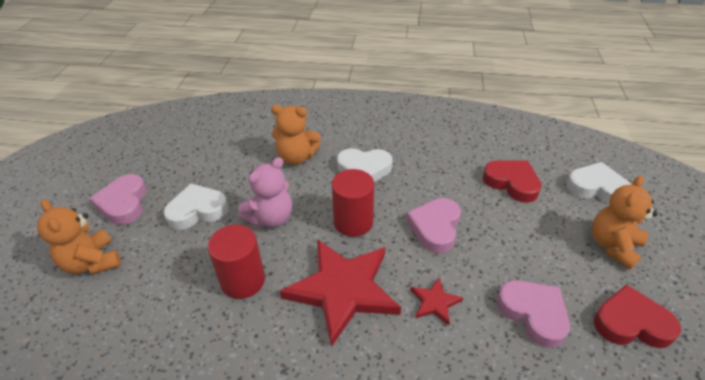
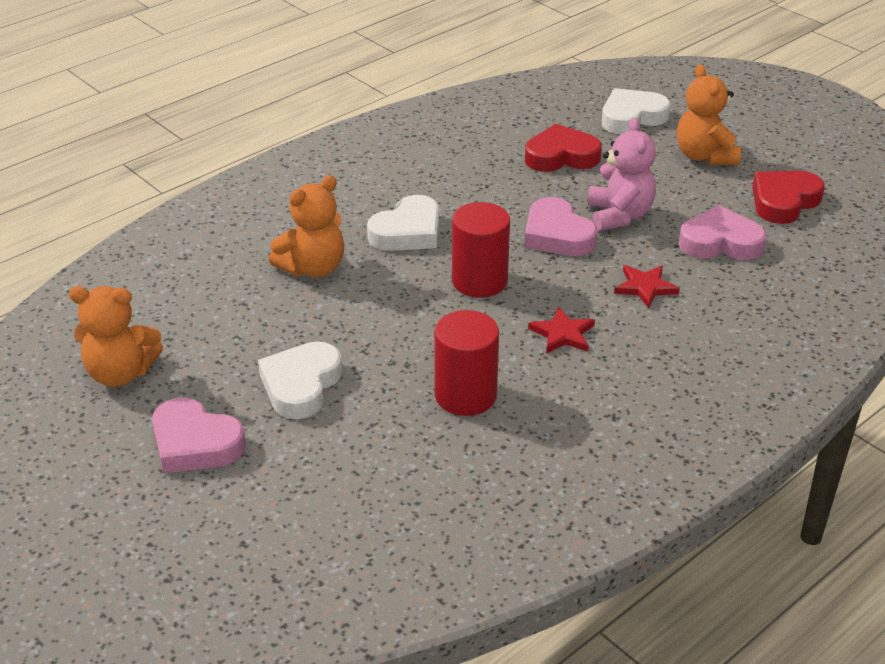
camera: 50 degrees left, 5 degrees down
orange teddy bear [37,199,121,274] -> orange teddy bear moved to [69,286,163,387]
pink teddy bear [238,157,292,227] -> pink teddy bear moved to [588,118,656,231]
red star [280,239,401,347] -> red star [528,307,595,354], size x0.44

